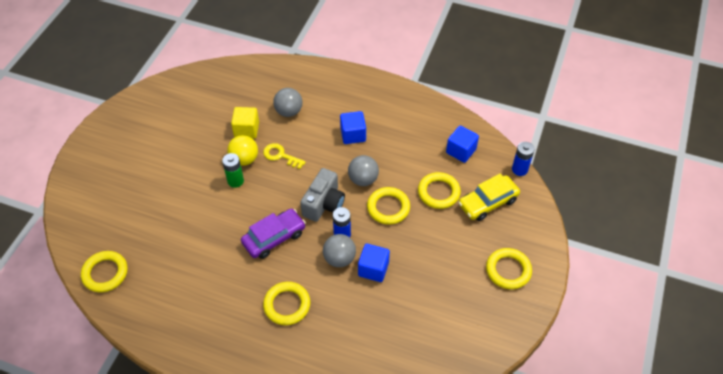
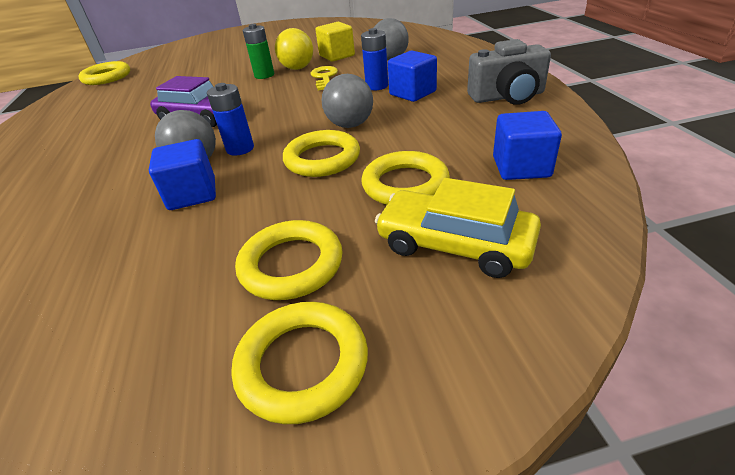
camera: 60 degrees right, 15 degrees down
yellow ring [263,282,310,325] -> yellow ring moved to [235,220,343,300]
grey camera [300,168,345,222] -> grey camera moved to [467,39,551,105]
blue battery [512,142,535,176] -> blue battery moved to [361,28,388,90]

